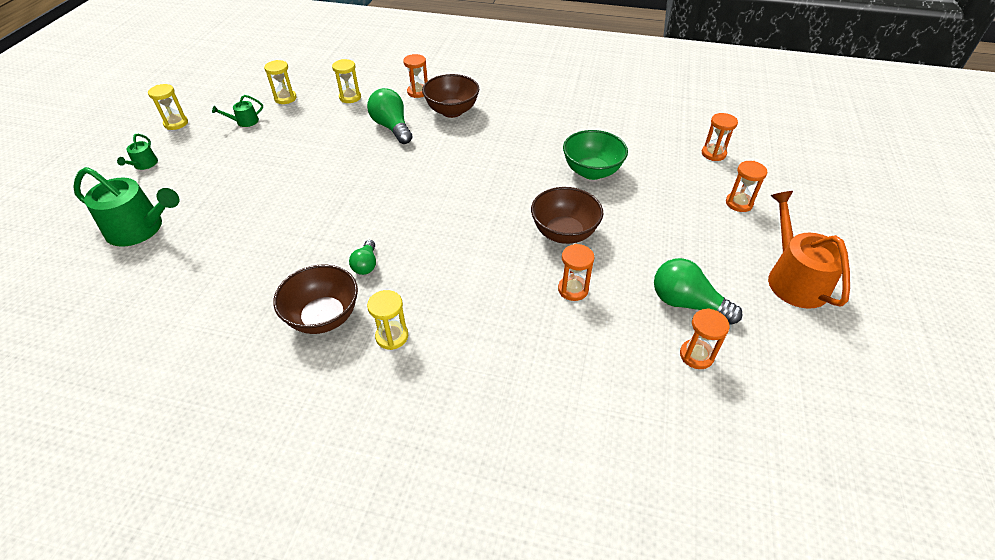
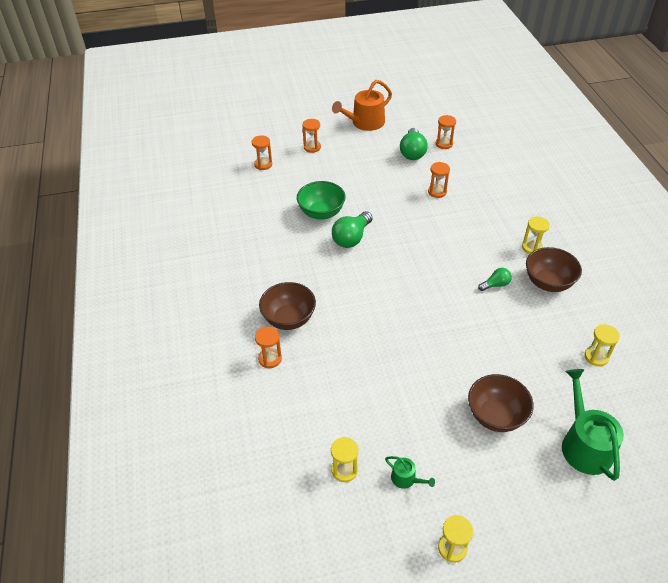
camera: 115 degrees left, 0 degrees up
green watering can [117,134,158,170] -> none
yellow hourglass [332,59,361,103] -> yellow hourglass moved to [585,324,620,367]
green light bulb [367,88,413,144] -> green light bulb moved to [332,211,373,248]
brown bowl [531,187,603,244] -> brown bowl moved to [468,374,534,432]

